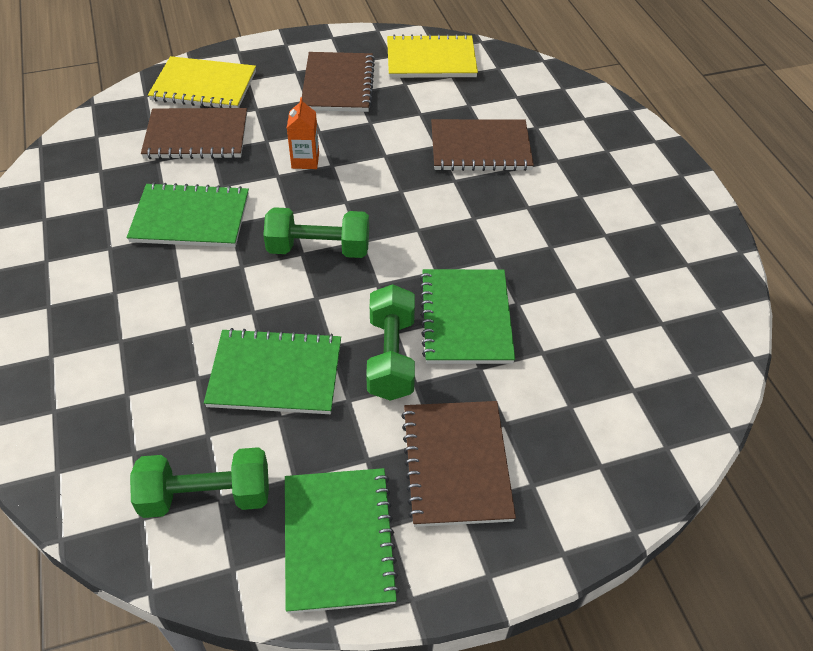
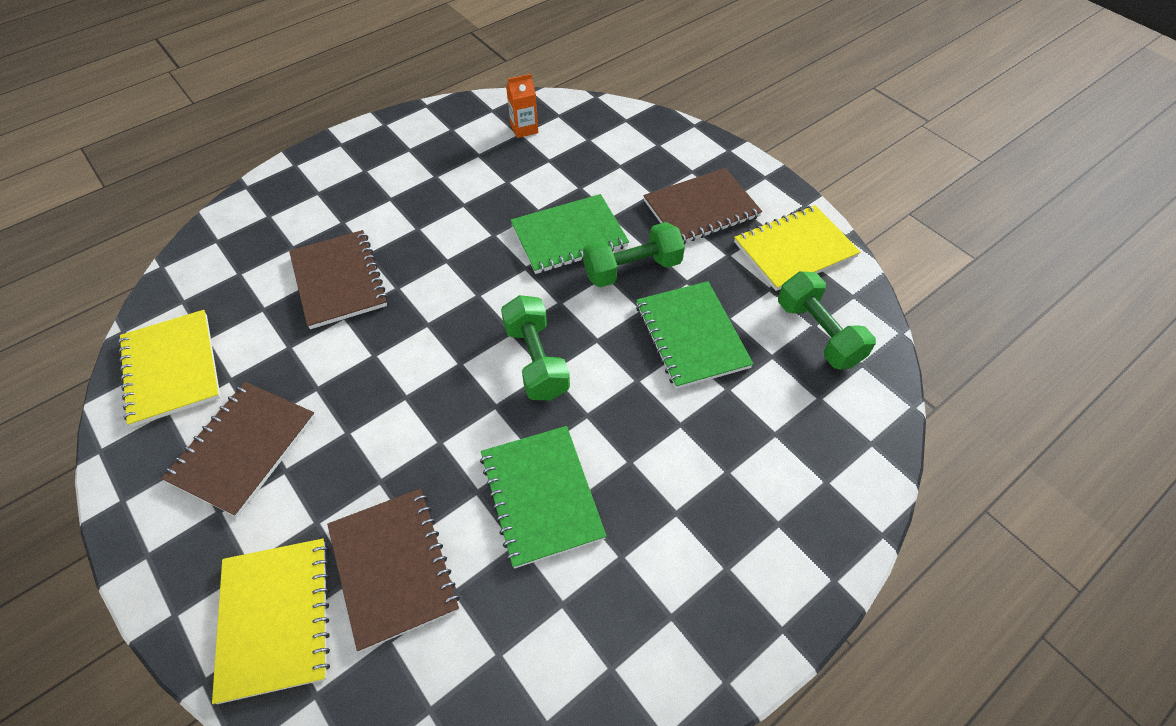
camera: 110 degrees left, 5 degrees up
green notebook [285,468,400,614] -> yellow notebook [734,205,861,291]
orange carton [287,97,319,169] -> orange carton moved to [506,74,538,138]
brown notebook [302,52,375,112] -> brown notebook turned 45 degrees counterclockwise [161,382,315,517]

